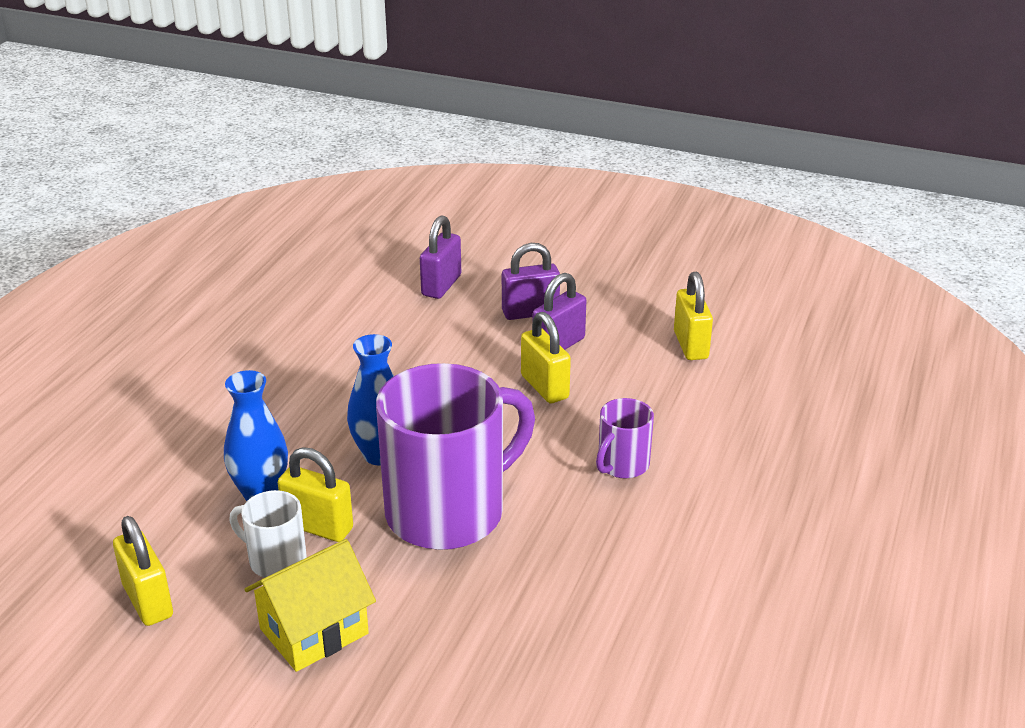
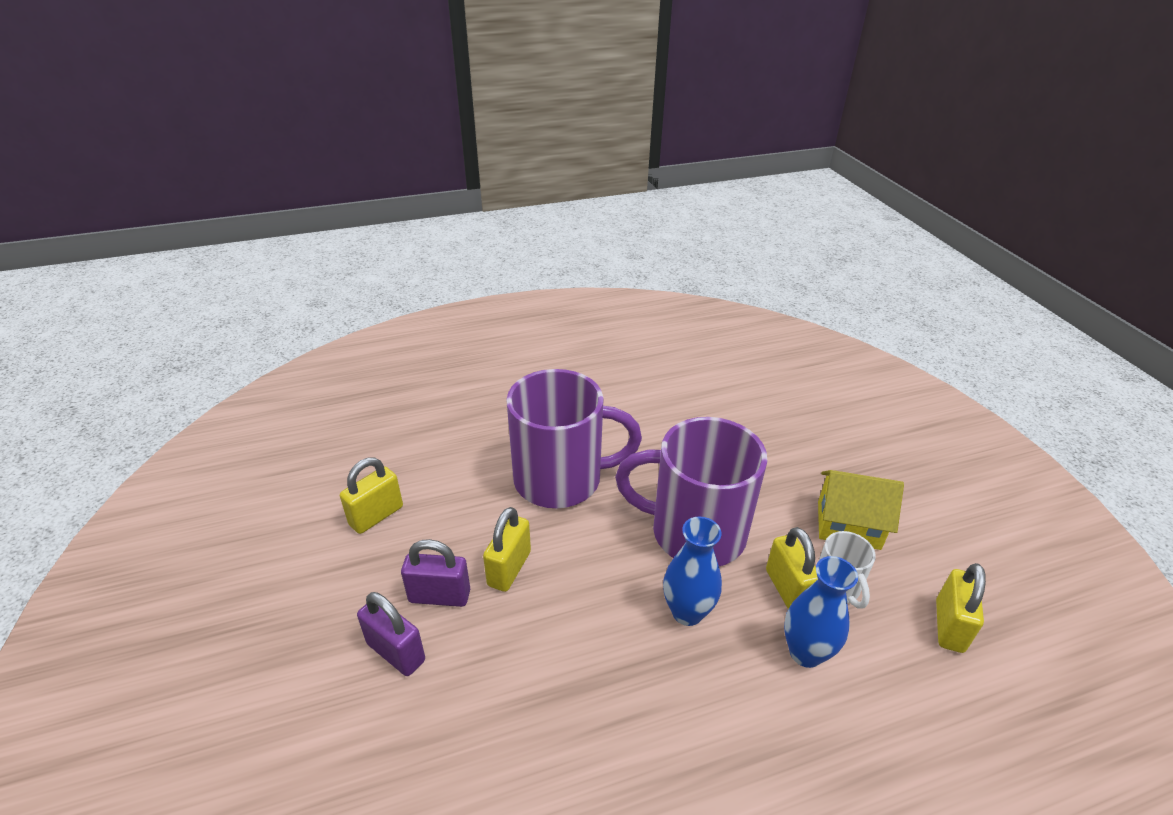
camera: 130 degrees left, 5 degrees up
purple padlock [420,215,461,299] -> none
purple mug [596,398,654,479] -> purple mug [506,369,642,508], size x2.17

